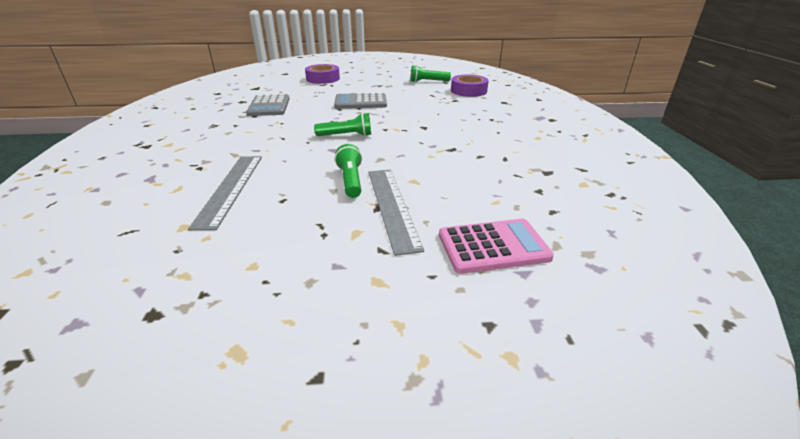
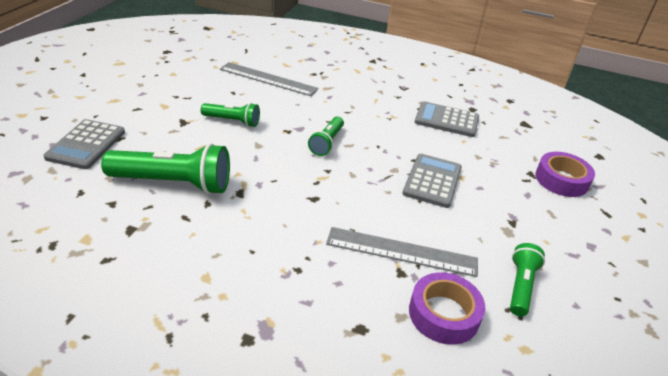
camera: 110 degrees right, 5 degrees up
grey ruler [369,169,424,256] -> grey ruler moved to [326,227,478,277]
pink calculator [439,219,554,274] -> grey calculator [43,119,125,169]
none -> green flashlight [101,143,230,195]

